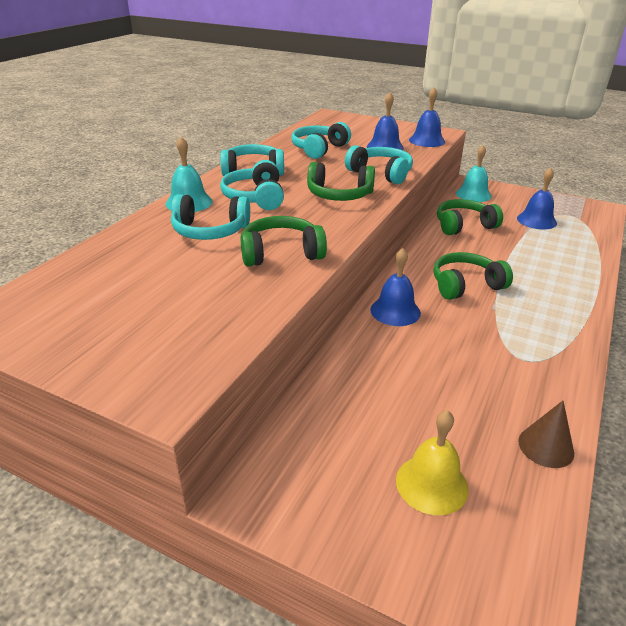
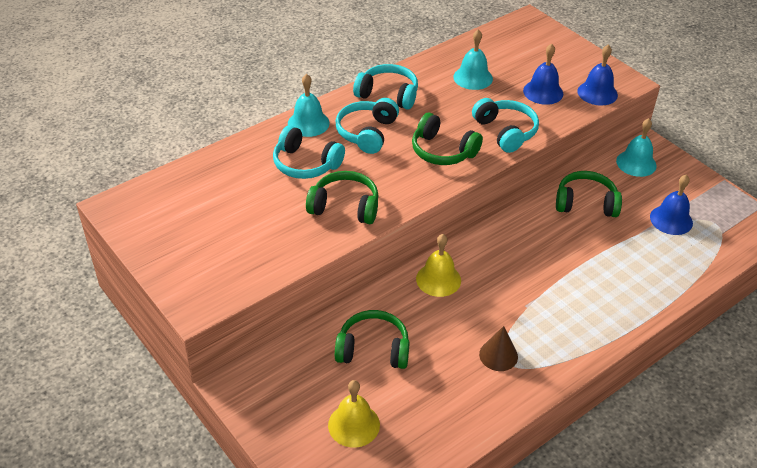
camera: 25 degrees right, 10 degrees up
turquoise headphones [291,122,351,159] -> turquoise bell [453,29,493,90]
blue bell [370,248,421,326] -> yellow bell [416,234,461,297]
green headphones [433,252,513,300] -> green headphones moved to [335,310,410,369]
brown cone [518,401,574,468] -> brown cone moved to [479,326,518,371]

